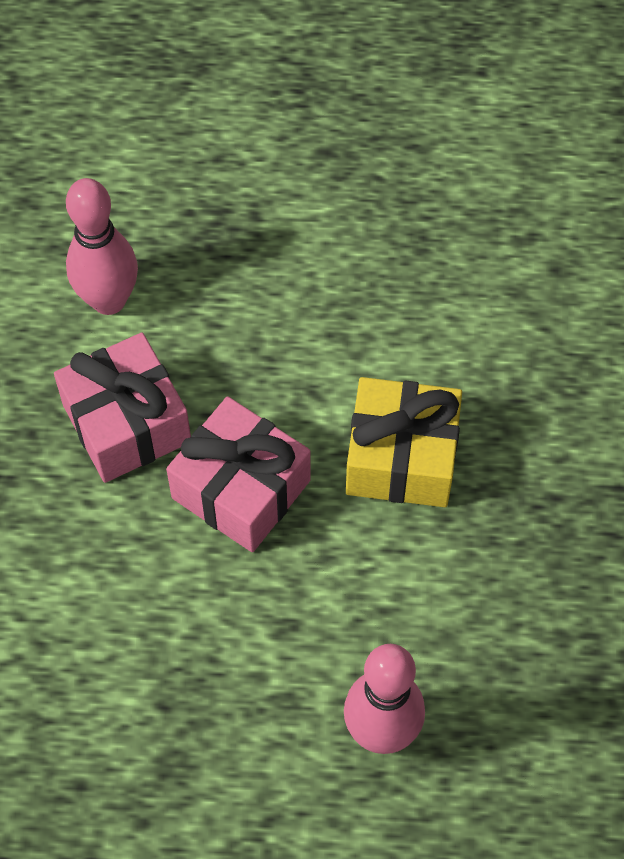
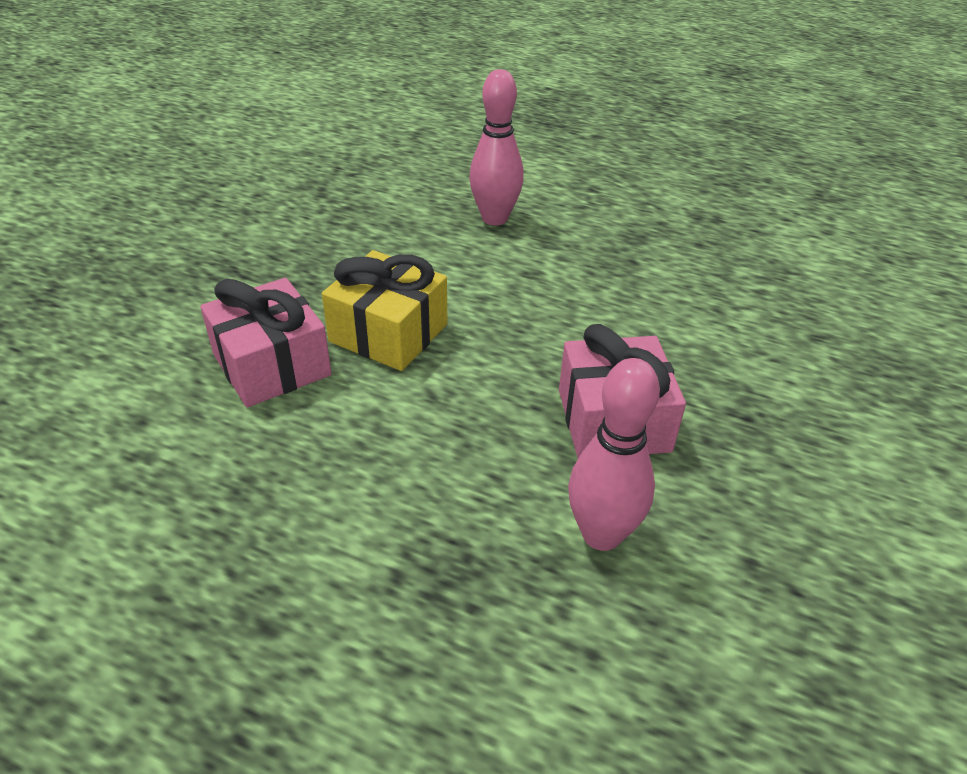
camera: 160 degrees left, 20 degrees down
pink gift [166,396,311,552] -> pink gift moved to [200,278,332,407]

